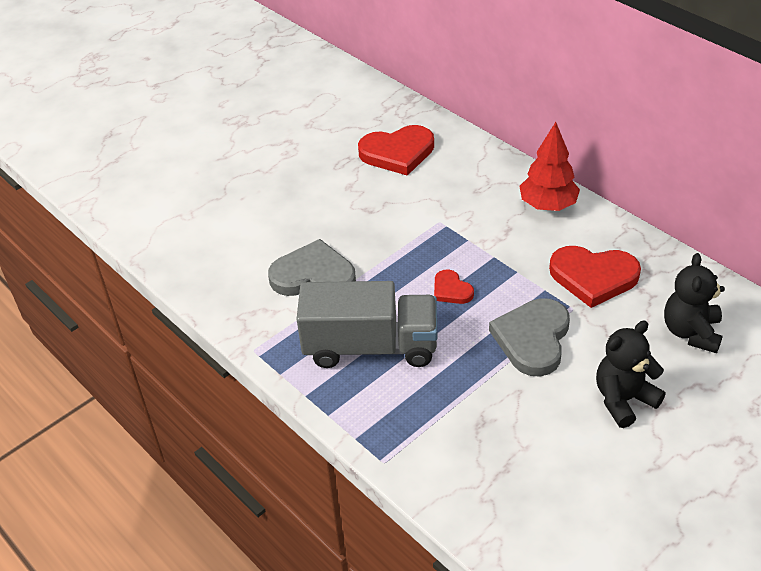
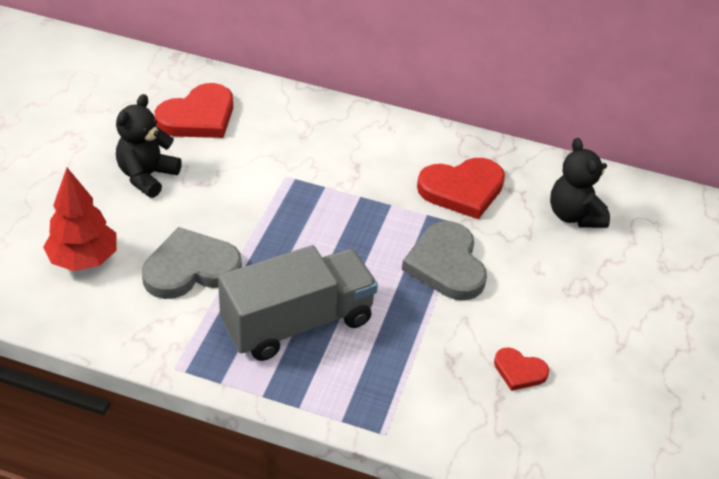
camera: 35 degrees left, 0 degrees up
red heart [434,269,474,304] -> red heart moved to [494,347,549,391]
red tree [519,122,580,211] -> red tree moved to [43,168,117,271]
black teddy bear [596,321,666,428] -> black teddy bear moved to [116,94,182,198]

